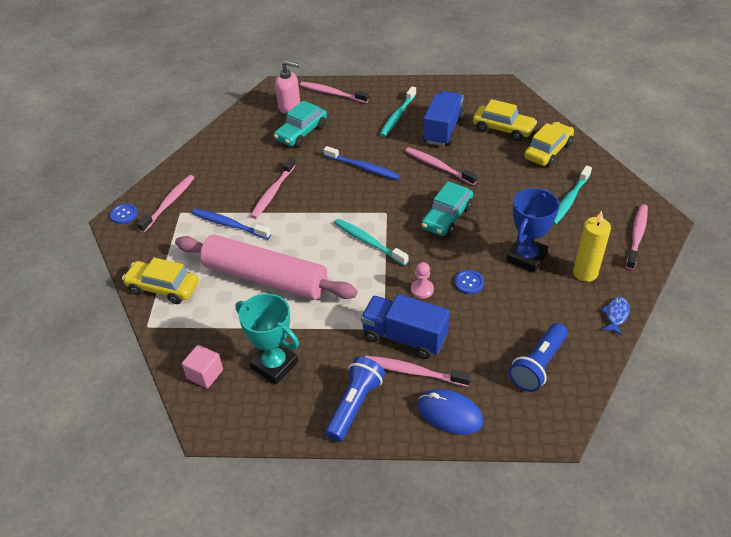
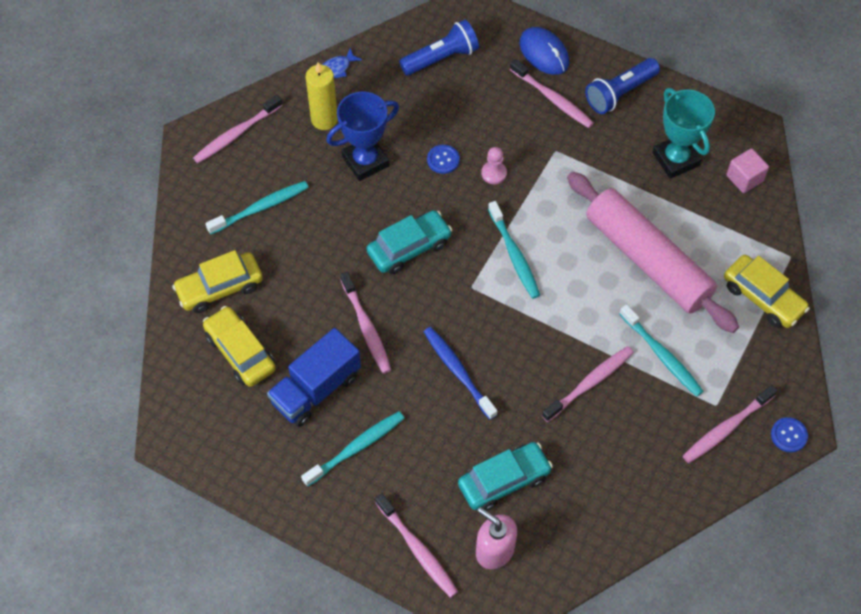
camera: 155 degrees left, 15 degrees up
blue toothbrush [192,209,271,239] -> turquoise toothbrush [619,304,703,397]
blue truck [361,294,450,359] -> none

